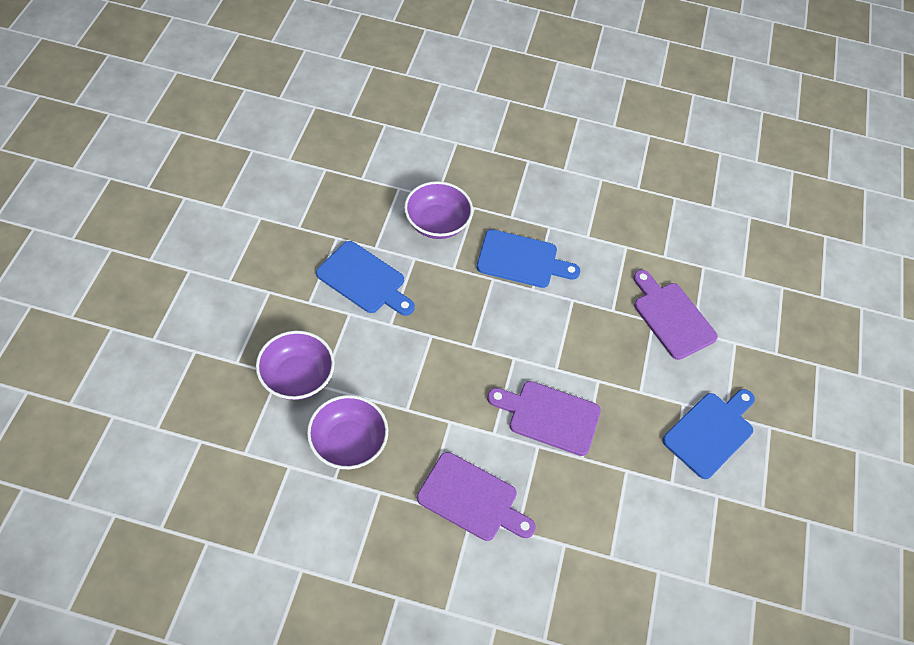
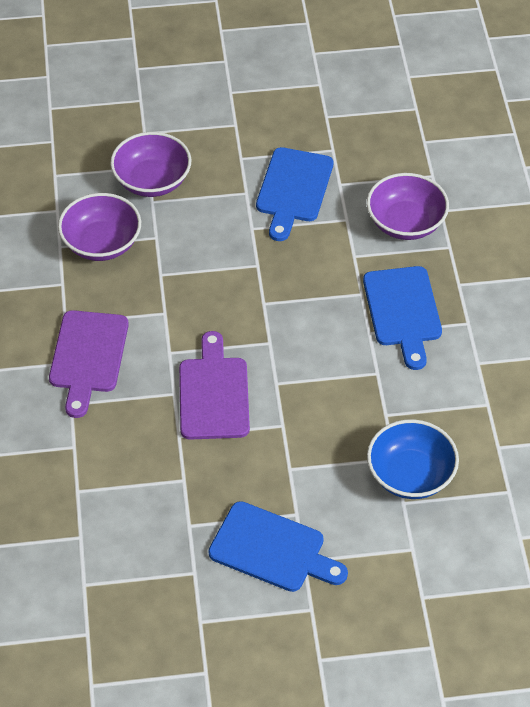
camera: 75 degrees right, 5 degrees down
purple cutting board [633,270,718,360] -> blue bowl [367,419,459,499]

